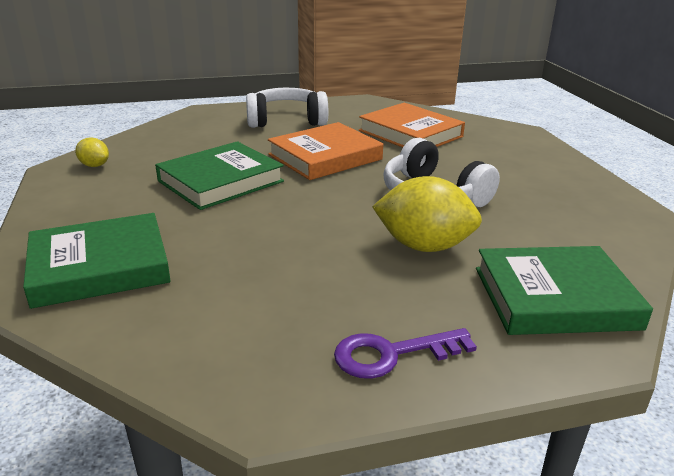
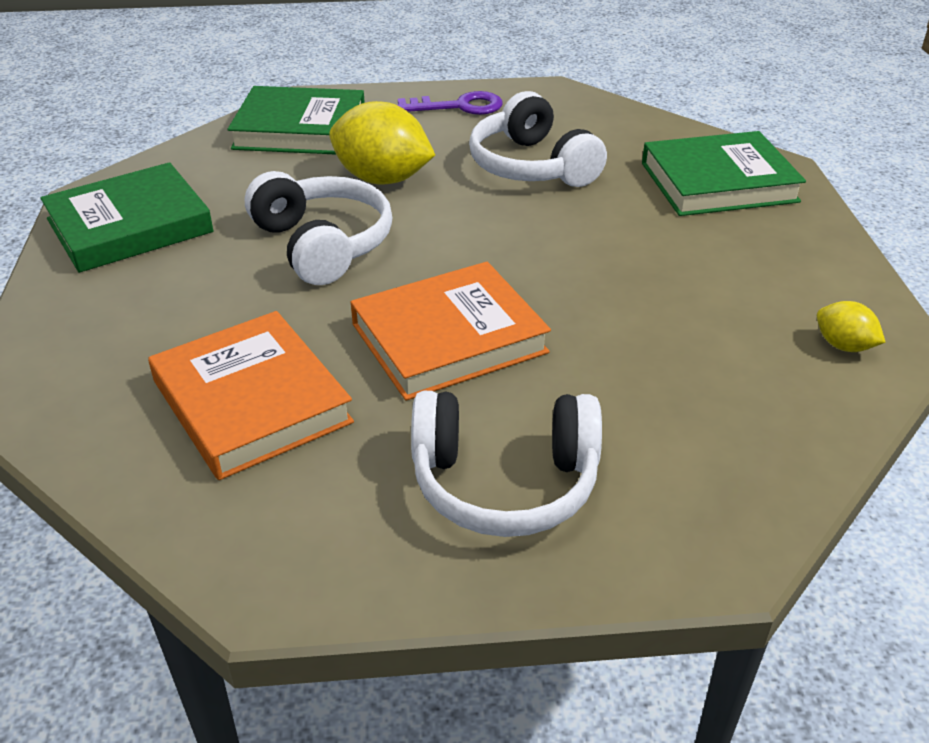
camera: 170 degrees left, 10 degrees up
green book [155,141,284,210] -> green book moved to [40,162,214,273]
none -> white headphones [469,91,607,187]

